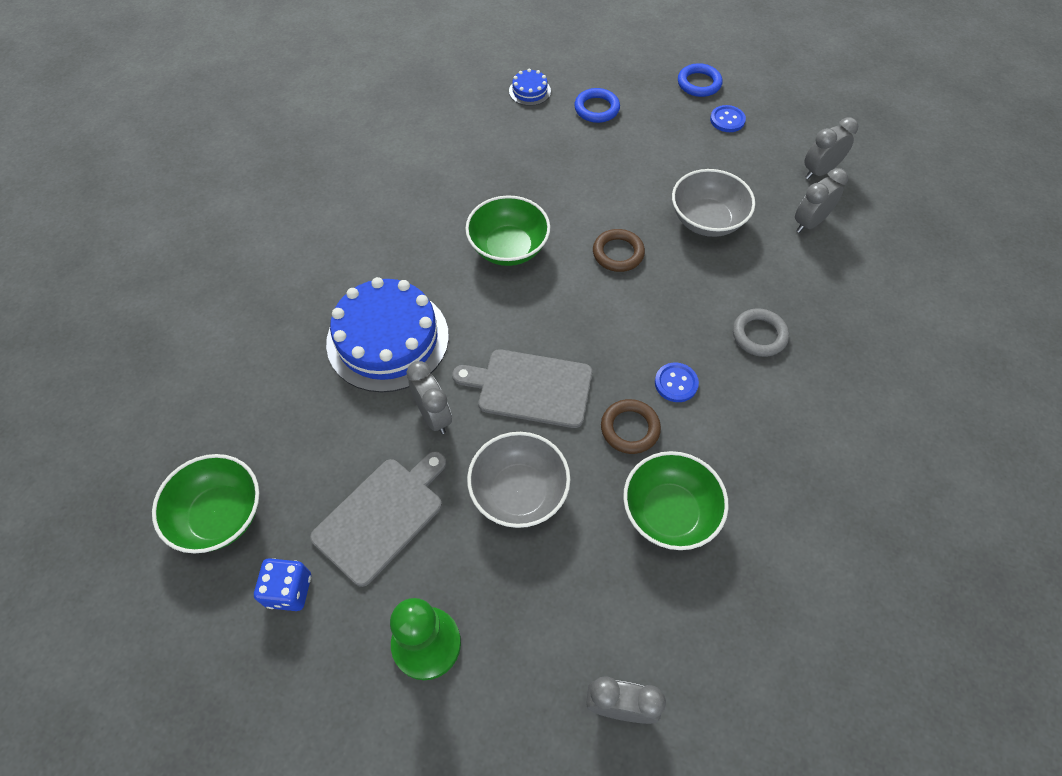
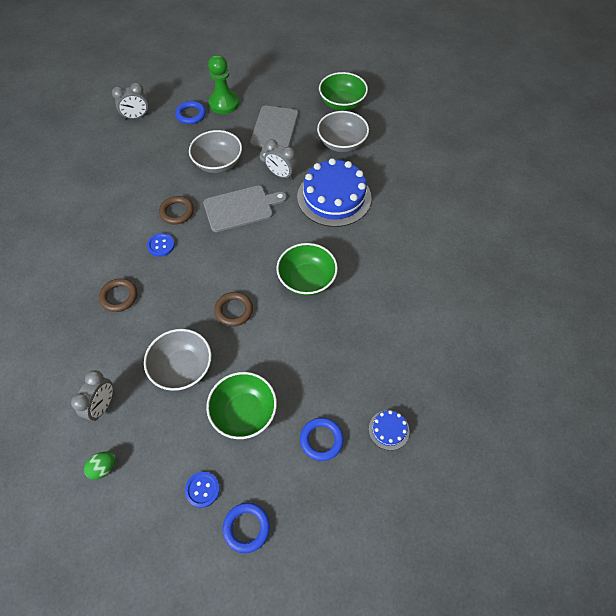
camera: 150 degrees right, 0 degrees up
blue dice [254,558,311,611] -> none
green bowl [623,451,729,550] -> green bowl moved to [206,372,277,439]
grey ring [733,308,789,357] -> brown ring [99,278,137,312]
grey clock [804,117,858,179] -> green egg [84,452,116,480]
none -> blue ring [175,101,206,124]
none -> grey bowl [317,111,369,152]

